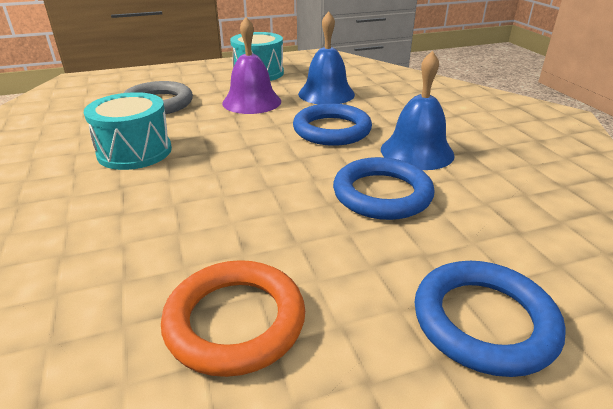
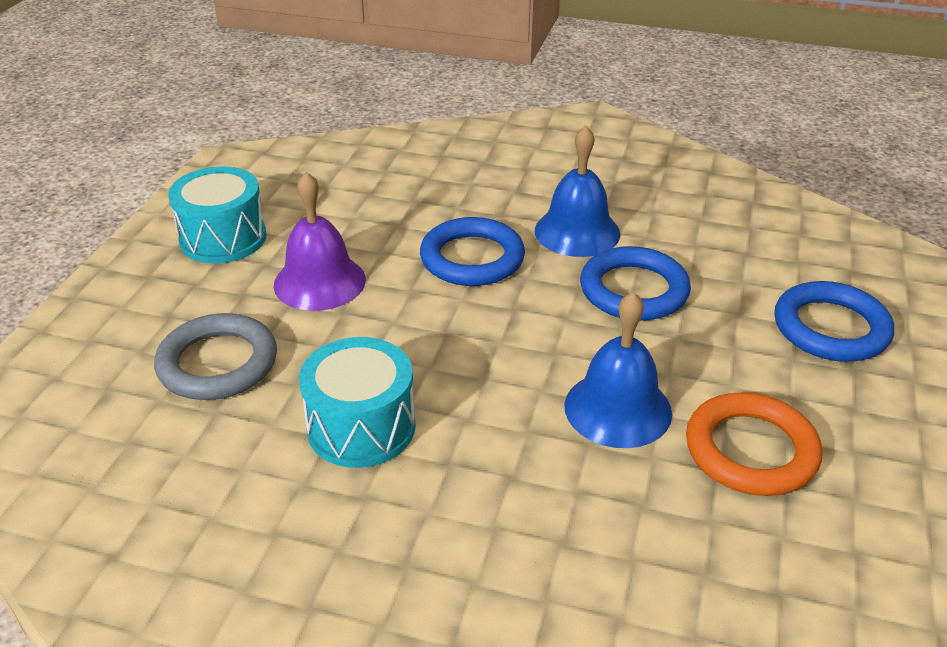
camera: 55 degrees left, 5 degrees up
blue bell [298,11,355,104] -> blue bell moved to [565,291,672,448]

